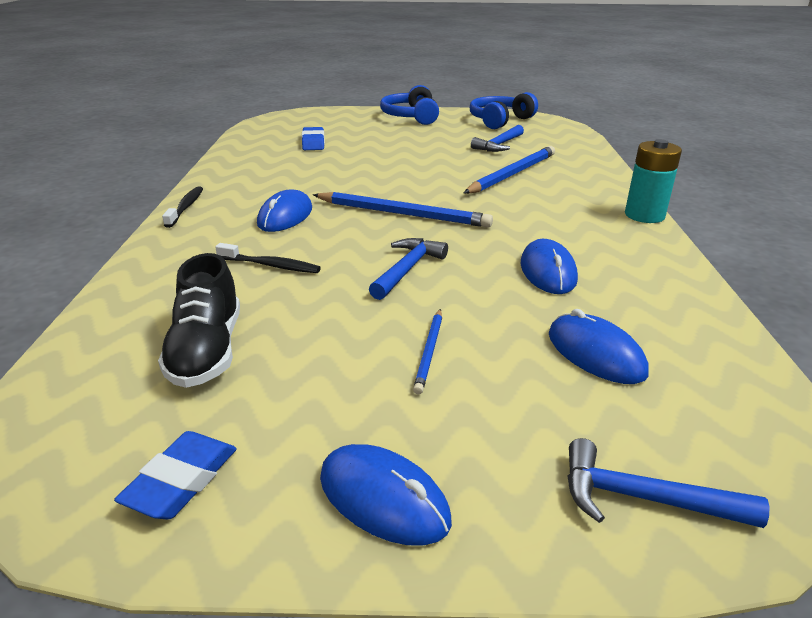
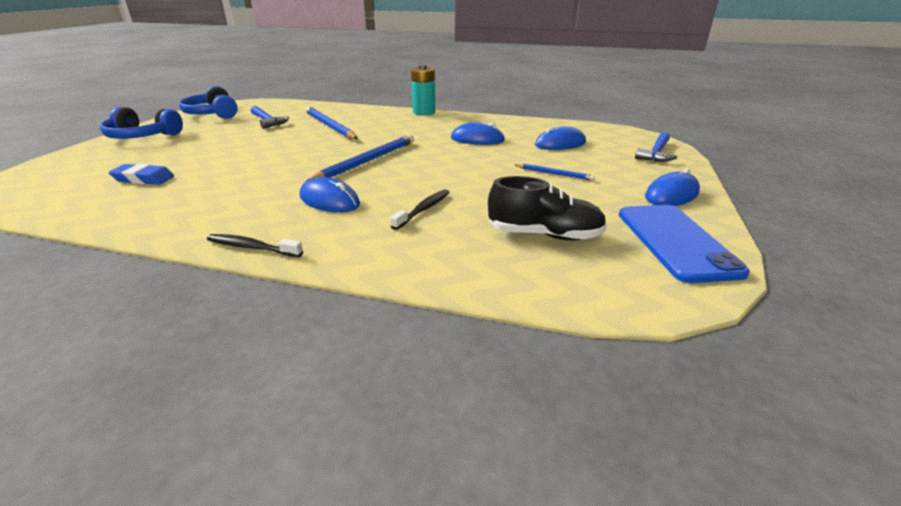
camera: 75 degrees left, 0 degrees up
blue eraser [114,431,236,520] -> blue phone [619,205,750,283]
blue hammer [369,238,448,300] -> none

